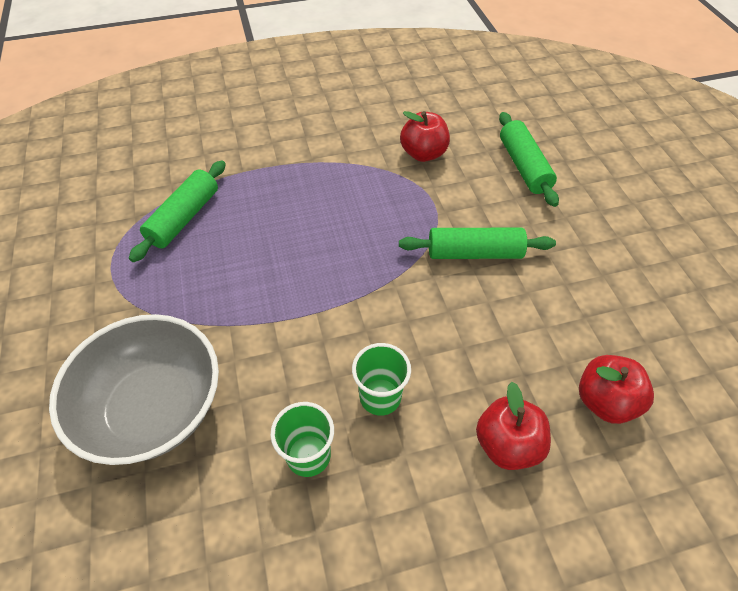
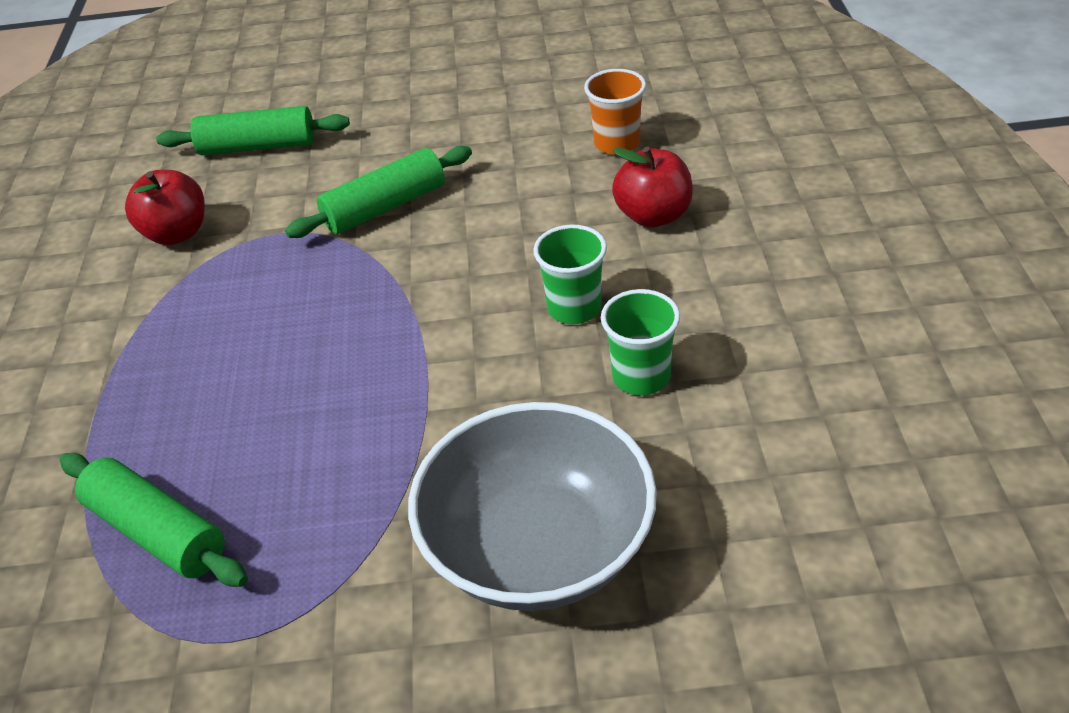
camera: 75 degrees left, 10 degrees down
green rolling pin [399,228,556,259] -> green rolling pin turned 45 degrees clockwise [285,146,472,238]
red apple [579,355,654,424] -> orange cup [584,69,646,155]

